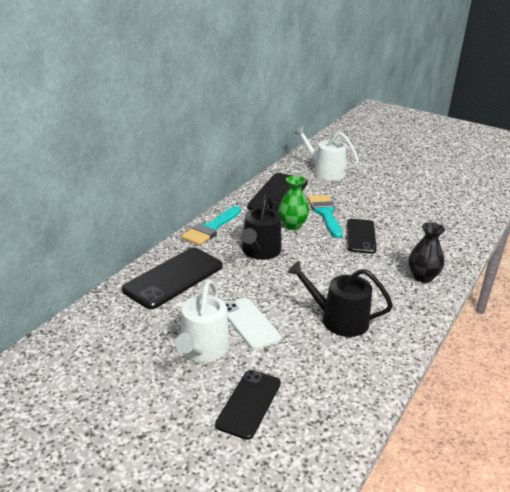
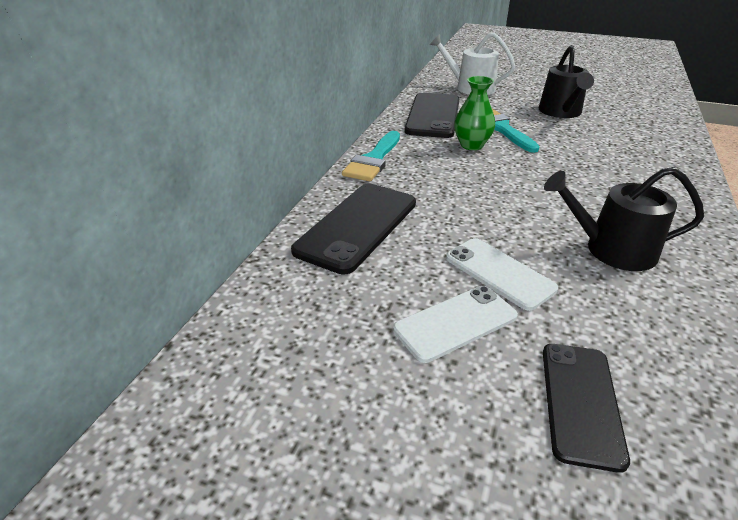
camera: 10 degrees left, 5 degrees up
white watering can [175,279,230,362] -> white phone [393,286,518,363]
black watering can [241,194,282,260] -> black watering can moved to [539,45,594,118]
black phone [347,219,377,254] -> none
black vase [409,222,445,283] -> none

